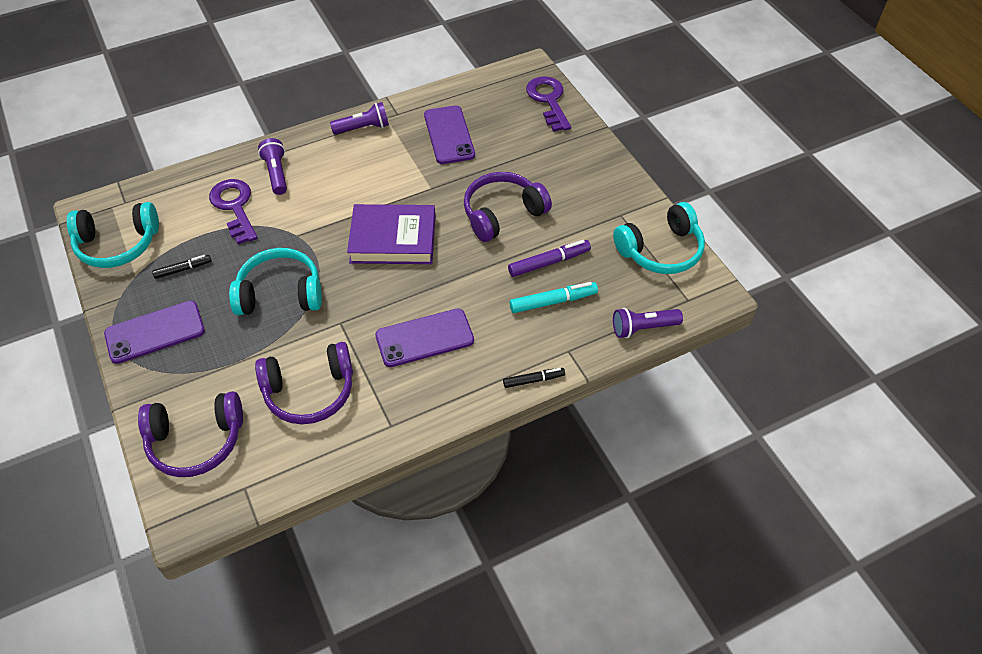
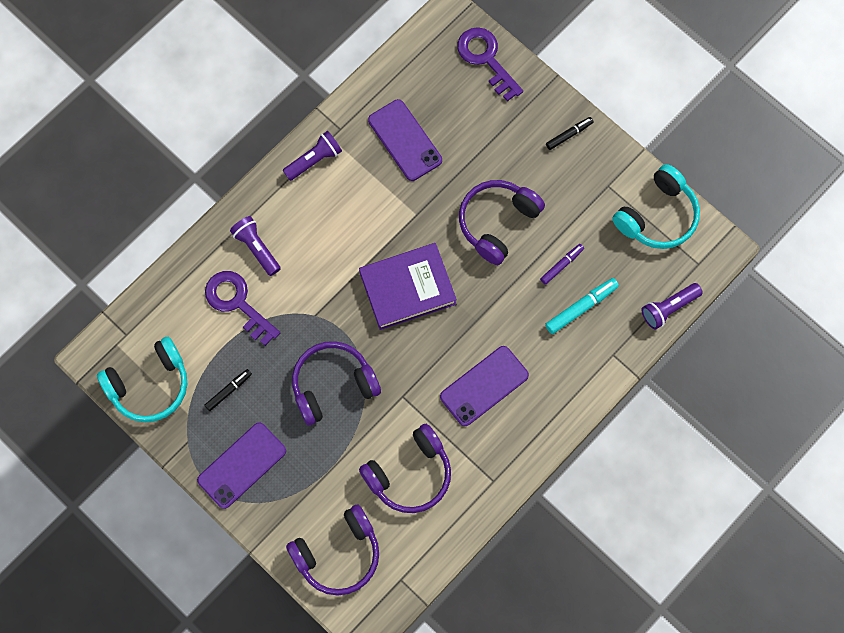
camera: 20 degrees left, 20 degrees up
turquoise headphones [229,248,322,315] -> purple headphones [292,341,381,425]
black marker [503,368,565,388] -> black marker moved to [546,117,594,150]
purple marker [508,240,591,277] -> purple marker [540,244,584,285], size x0.65

